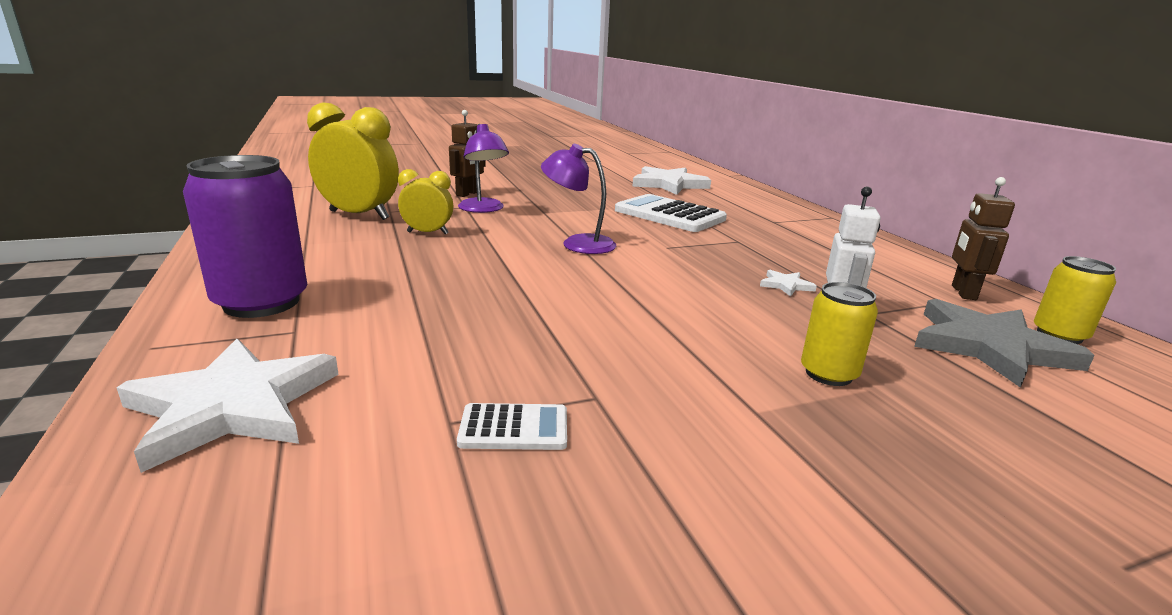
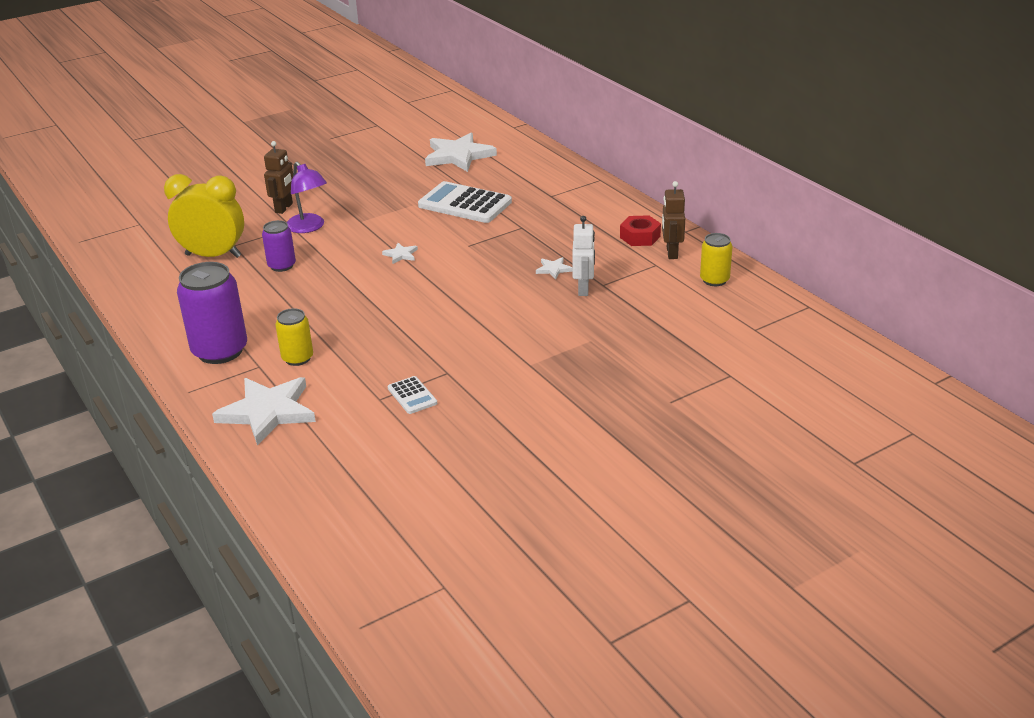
camera: 10 degrees left, 10 degrees up
yellow clock [398,169,453,235] -> purple can [262,220,296,272]
white calculator [457,403,567,450] -> white calculator turned 75 degrees clockwise [388,376,437,414]
purple lamp [541,144,616,254] -> white star [382,243,418,264]
yellow can [801,282,878,386] -> yellow can moved to [275,308,313,366]
grey star [914,299,1095,388] -> none
none -> red nut [620,215,661,246]

